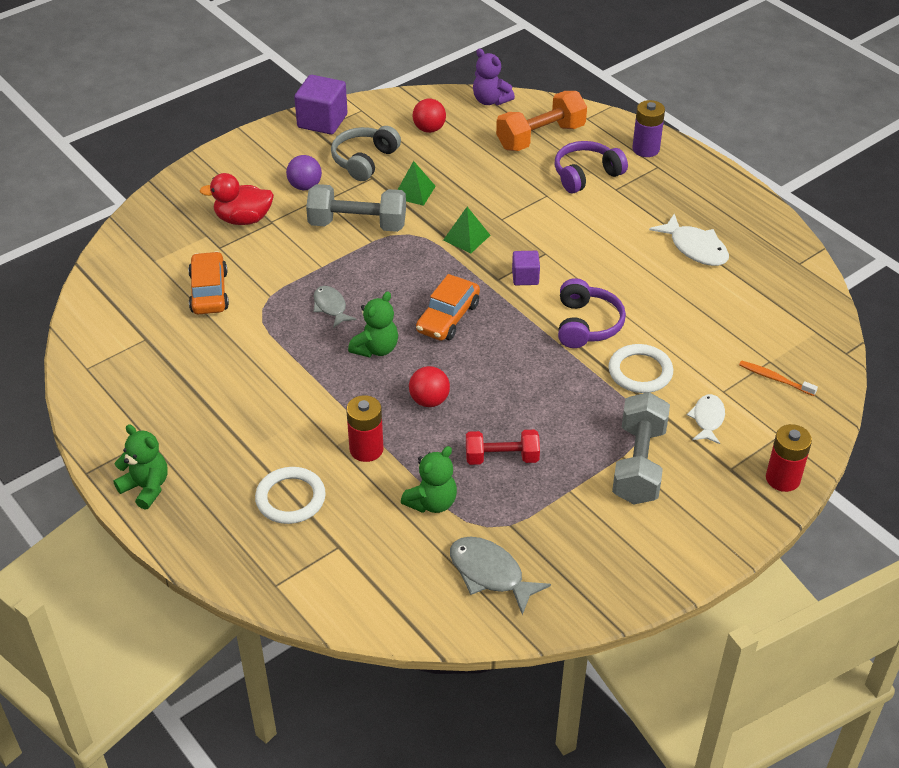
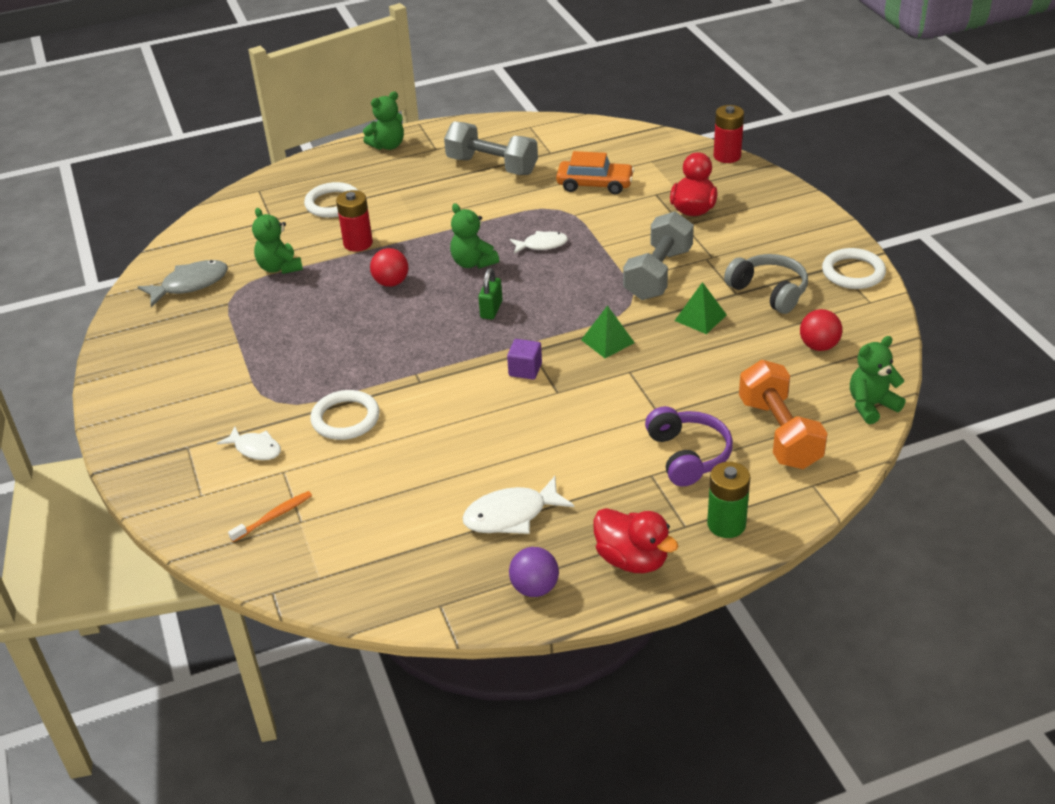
camera: 110 degrees right, 5 degrees down
purple ball [286,155,322,190] -> purple ball moved to [509,547,559,597]
purple cube [294,75,348,135] -> white ring [822,248,886,289]
grey fish [313,286,356,328] -> white fish [510,231,568,254]
orange car [416,274,480,341] -> green padlock [478,268,502,319]
red dumbbell [466,430,540,465] -> none
purple teddy bear [473,49,515,105] -> green teddy bear [850,336,906,424]
purple headphones [558,278,626,348] -> none
grey dumbbell [612,392,670,504] -> grey dumbbell moved to [444,121,538,175]
purple battery [632,100,665,157] -> green battery [707,462,750,538]
red battery [766,424,812,492] -> red battery moved to [714,105,744,163]
none -> red duck [593,508,678,573]

